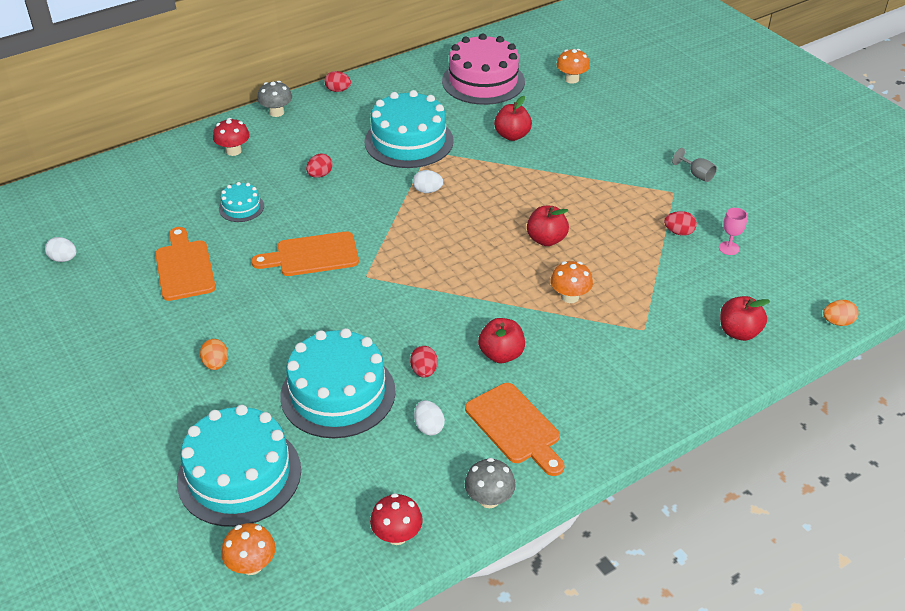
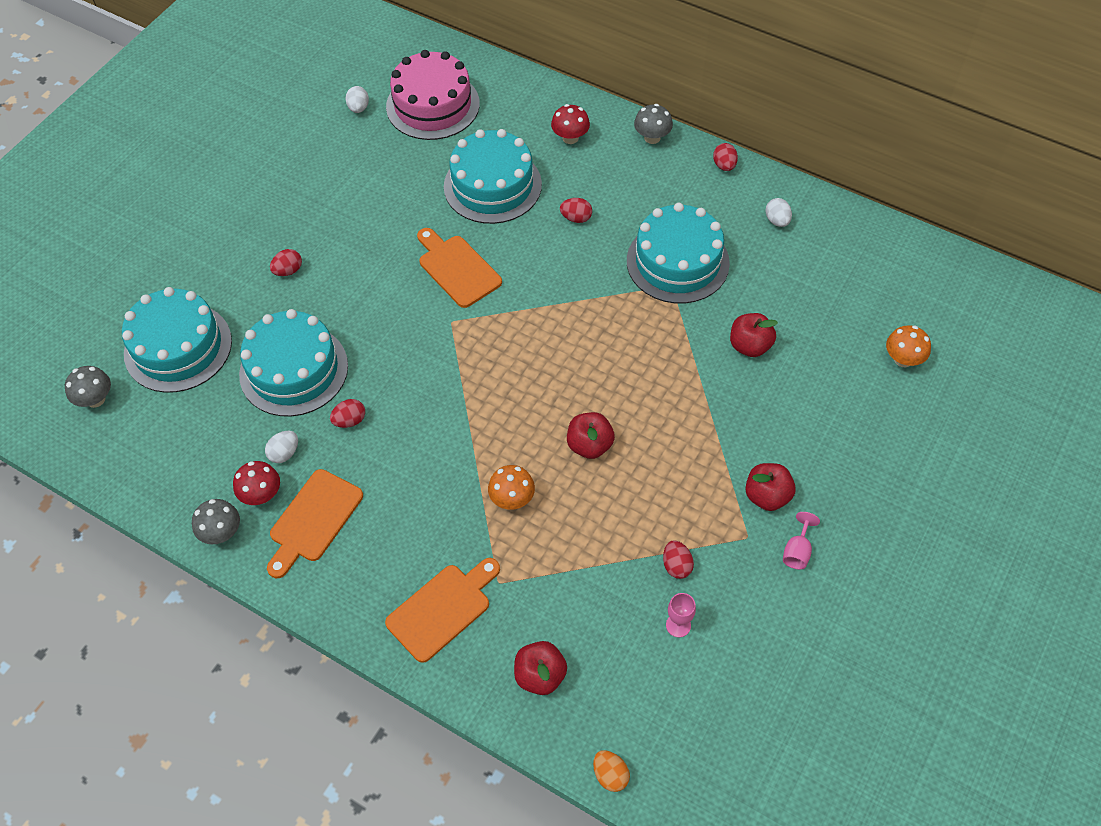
camera: 65 degrees right, 15 degrees up
orange cutting board [155,227,216,301] -> orange cutting board moved to [385,558,500,663]
orange egg [200,339,228,370] -> red egg [270,249,302,276]
turquoise cake [219,182,264,222] -> turquoise cake [444,129,542,224], size x2.12
orange mushroom [221,523,276,575] -> grey mushroom [65,366,111,408]
red mushroom [370,493,423,545] -> red mushroom moved to [233,461,280,505]
white egg [413,170,443,193] -> white egg moved to [765,198,792,227]
pink cake [442,33,525,105] -> pink cake moved to [386,50,480,140]
red apple [478,318,525,363] -> red apple moved to [745,463,796,511]
grey goblet [672,148,717,182] -> pink goblet [783,512,820,569]

